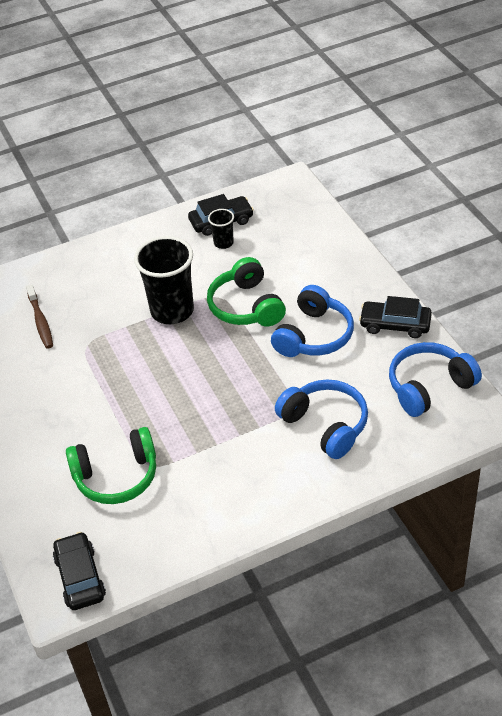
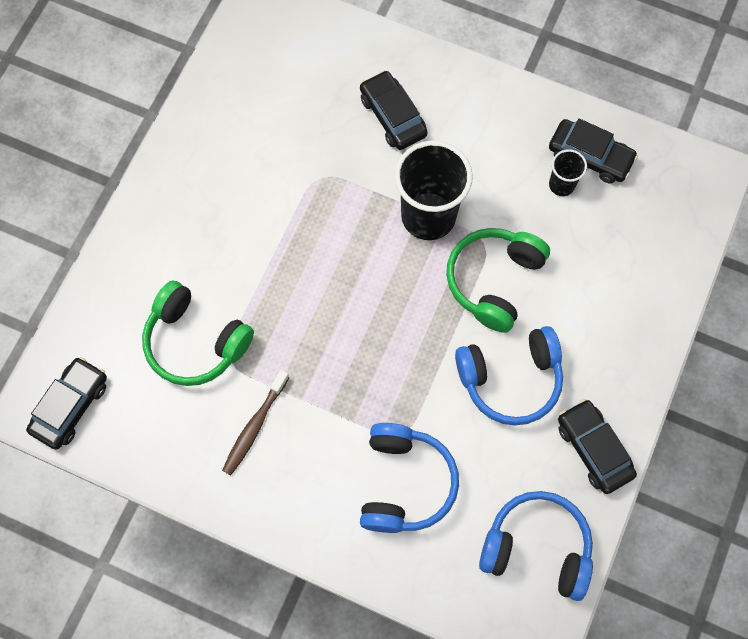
camera: 45 degrees right, 25 degrees up
brown toothbrush [26,285,53,348] -> brown toothbrush moved to [222,370,289,475]
none -> black car [360,70,427,150]

